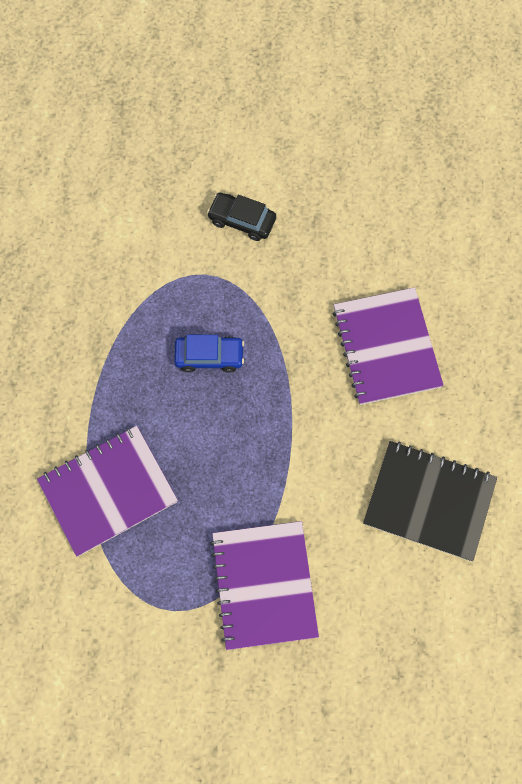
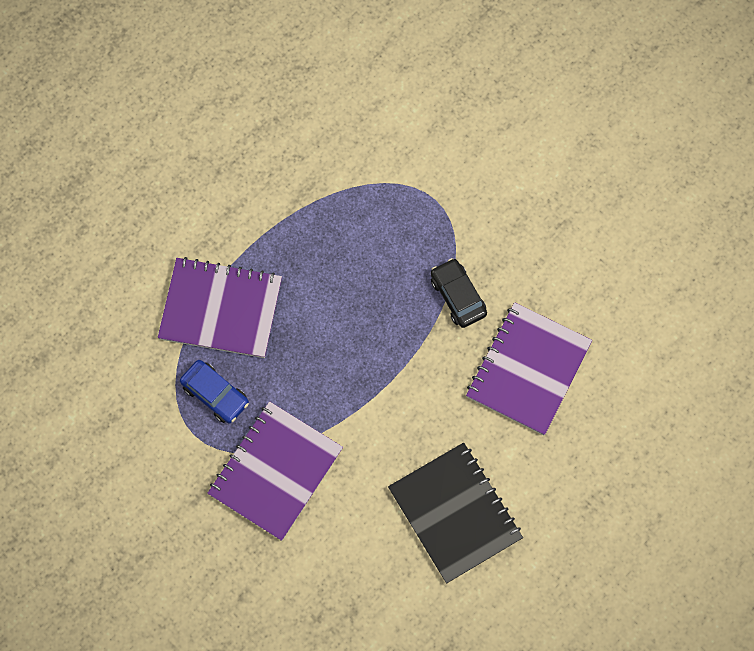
camera: 40 degrees right, 0 degrees up
blue car [174,335,244,373] -> blue car moved to [180,360,249,423]
black car [207,193,276,241] -> black car moved to [431,258,487,328]

